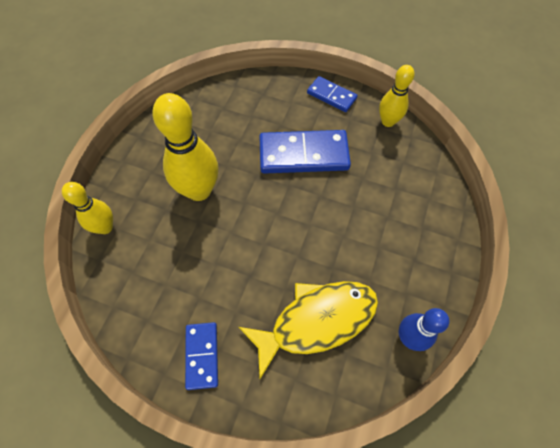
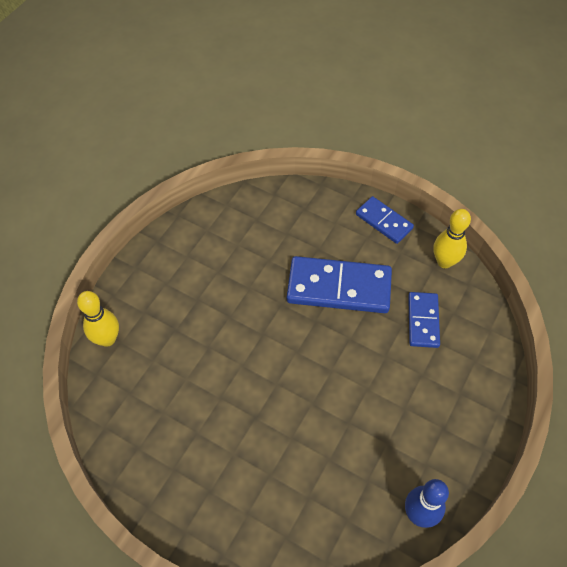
camera: 10 degrees right, 5 degrees down
yellow bowling pin [152,93,219,201] -> none
blue domino [185,322,218,390] -> blue domino moved to [408,292,440,348]
yellow fish [239,281,378,379] -> none

